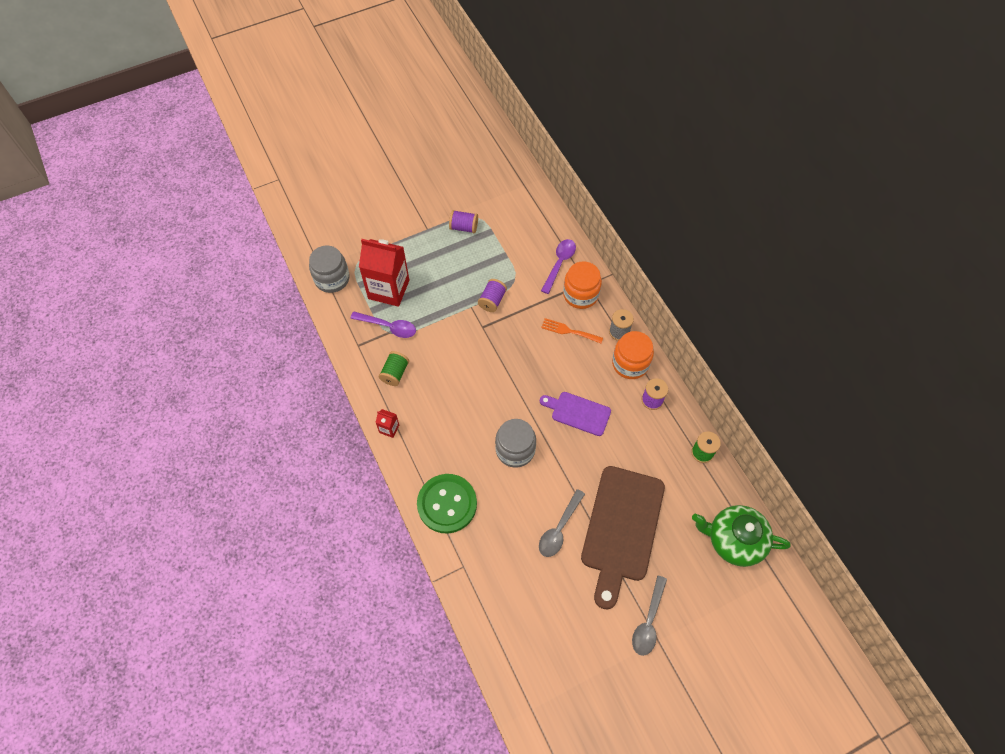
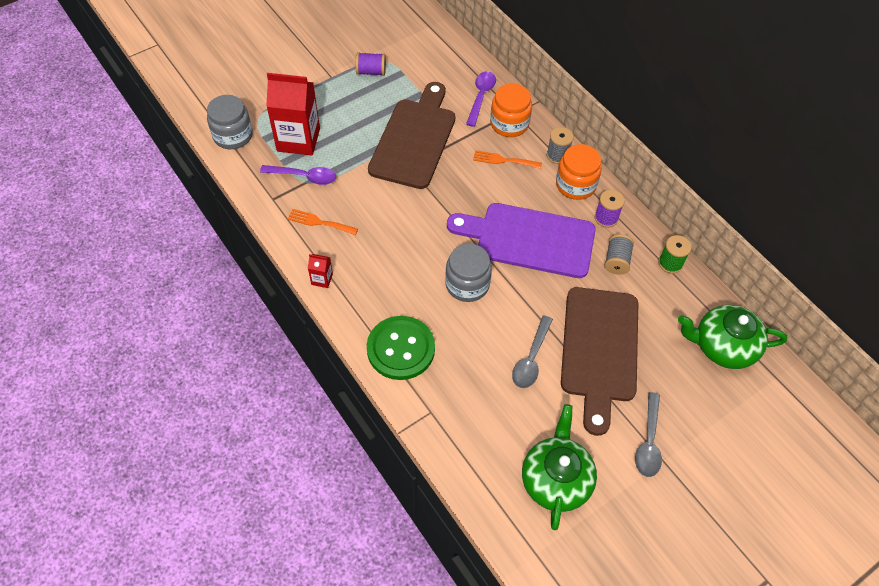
camera: 10 degrees left, 5 degrees down
green spool [379,351,409,386] -> orange fork [288,209,358,235]
purple spool [478,279,507,312] -> brown cutting board [368,82,455,189]
purple cutting board [540,392,611,436] -> purple cutting board [447,203,596,278], size x1.86
none -> green teapot [522,404,597,530]
none -> grey spool [605,234,634,275]

